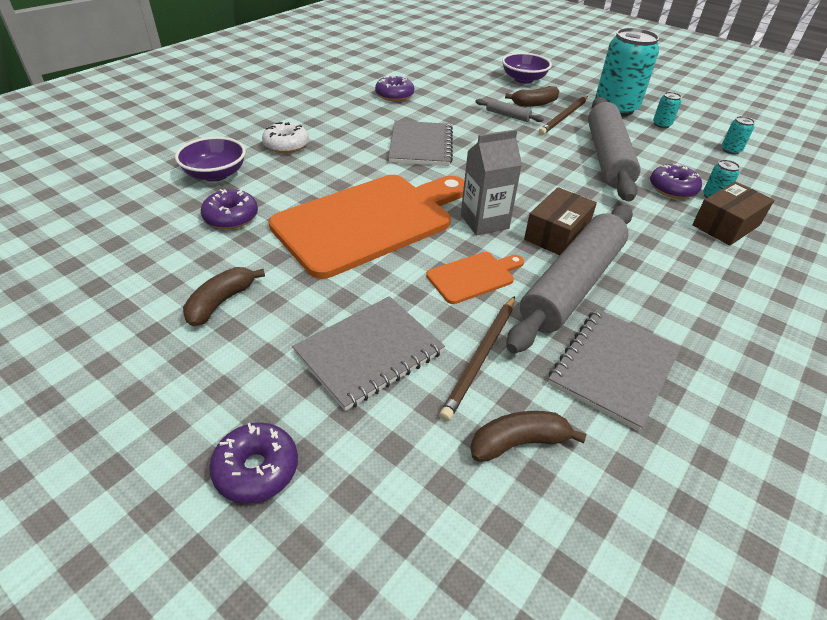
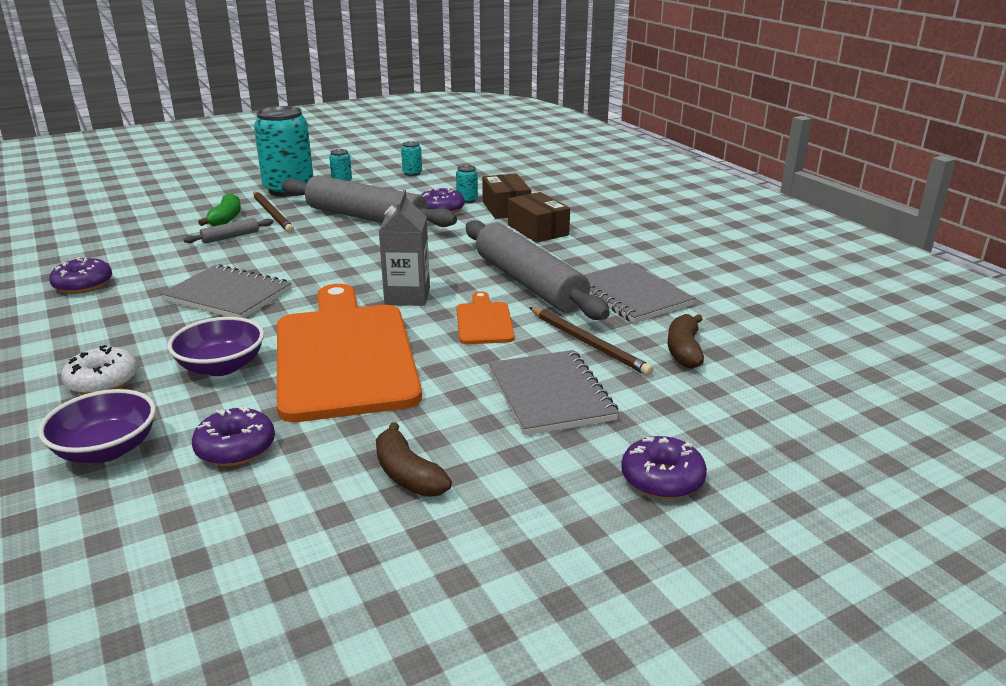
camera: 65 degrees left, 15 degrees down
purple bowl [502,53,552,84] -> purple bowl moved to [167,317,264,376]
brown banana [505,86,559,107] -> green banana [198,193,241,226]
brown box [524,187,597,255] -> brown box moved to [508,192,570,243]

